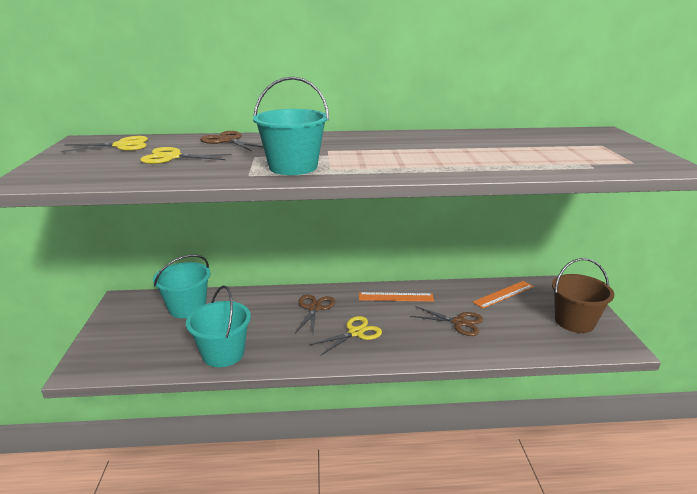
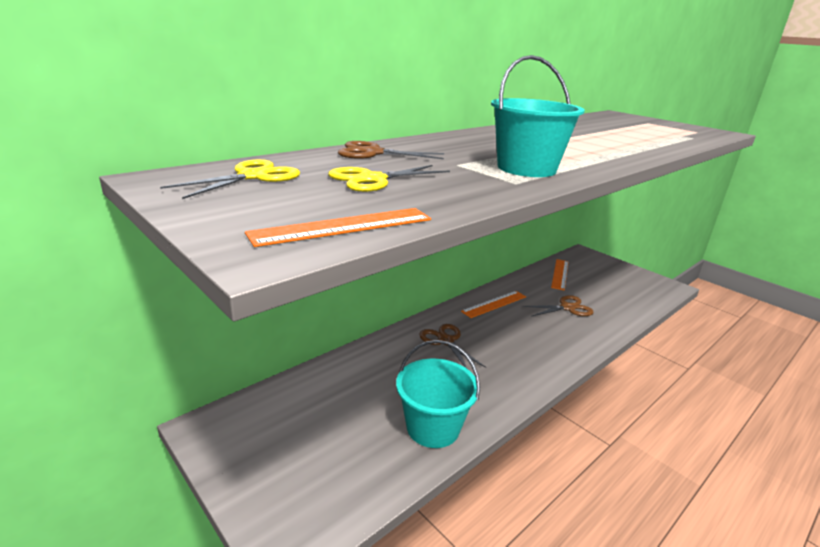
camera: 40 degrees left, 0 degrees up
turquoise bucket [153,254,210,318] -> none
yellow scissors [310,316,382,356] -> none
brown bucket [552,258,614,333] -> none
none -> orange ruler [245,208,431,247]

